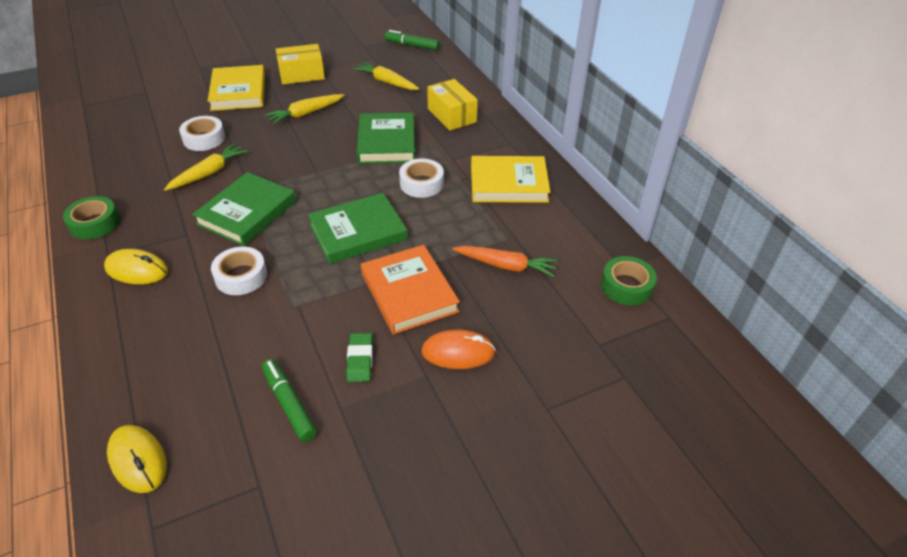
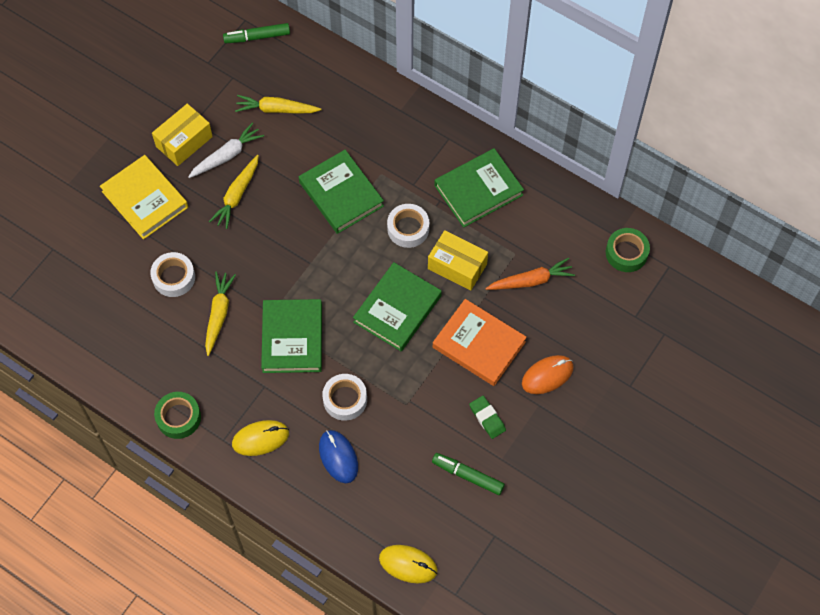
camera: 30 degrees left, 20 degrees up
yellow box [427,79,478,130] -> yellow box moved to [428,230,488,291]
yellow book [471,156,550,203] -> green book [434,148,524,228]
none -> white carrot [188,123,264,178]
none -> blue mouse [319,430,358,483]

